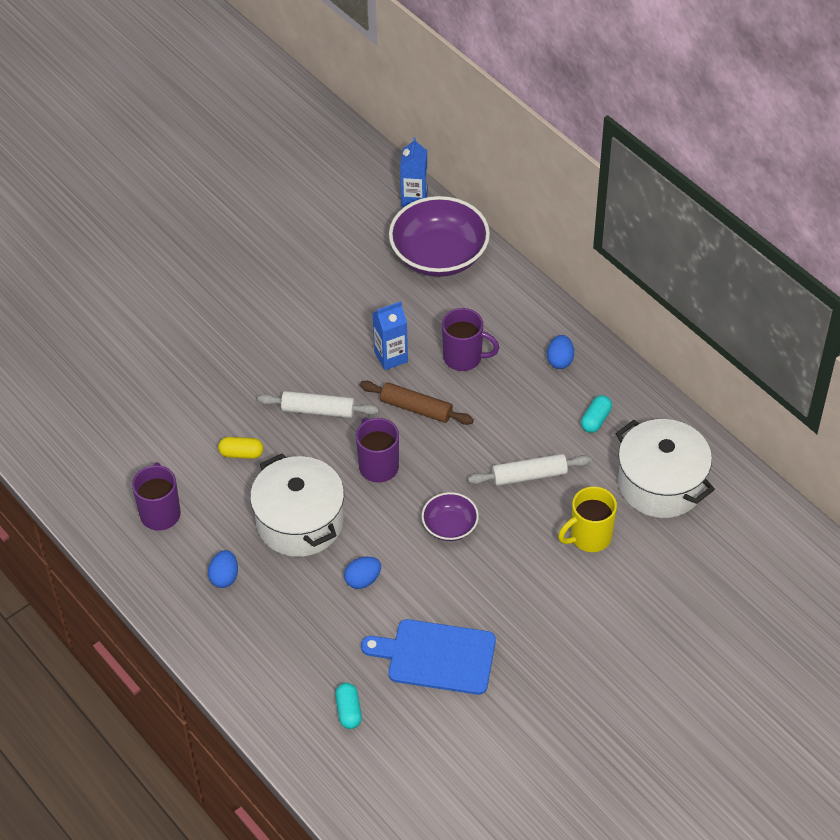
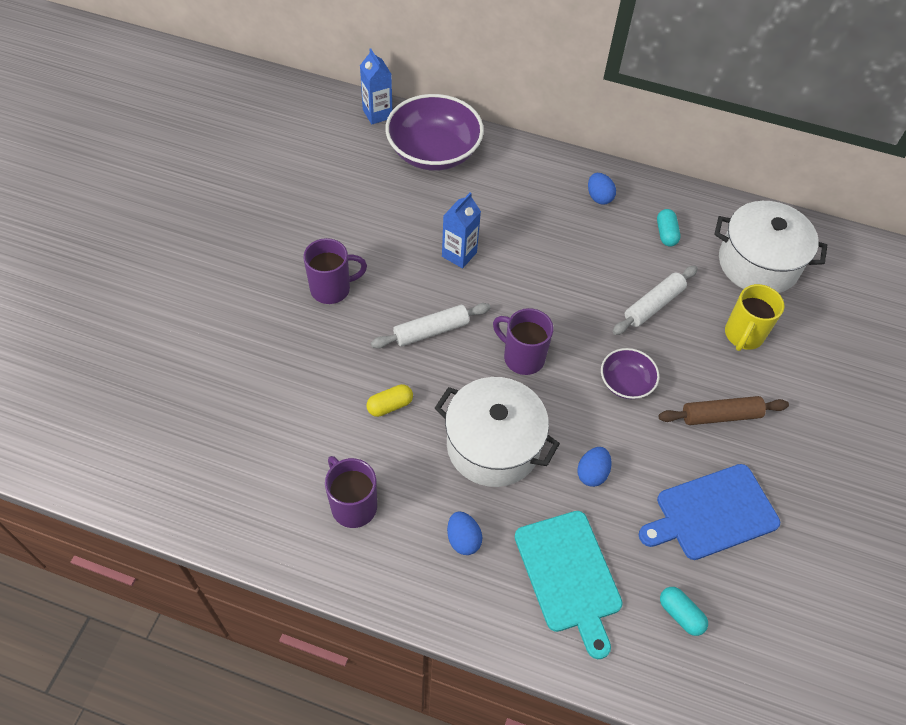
camera: 35 degrees left, 5 degrees up
brown rolling pin [360,381,474,425] -> brown rolling pin moved to [659,396,789,425]
purple mug [442,308,499,371] -> purple mug moved to [303,238,367,304]
none -> turquoise cutting board [514,511,623,659]

